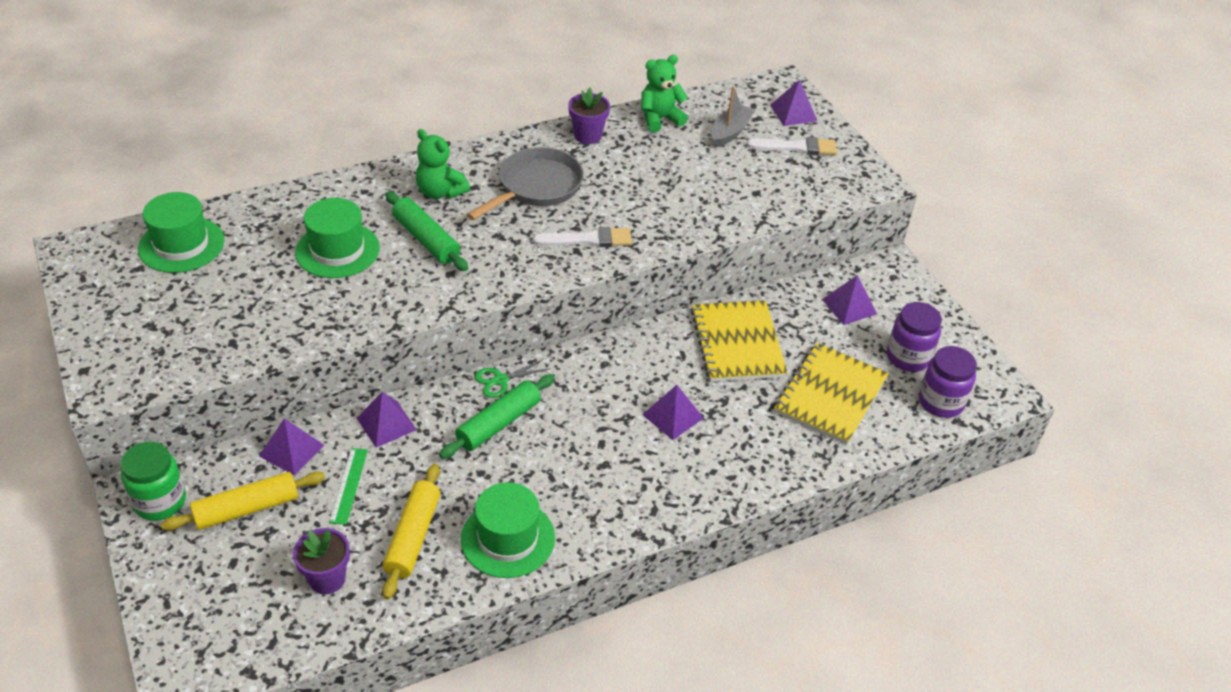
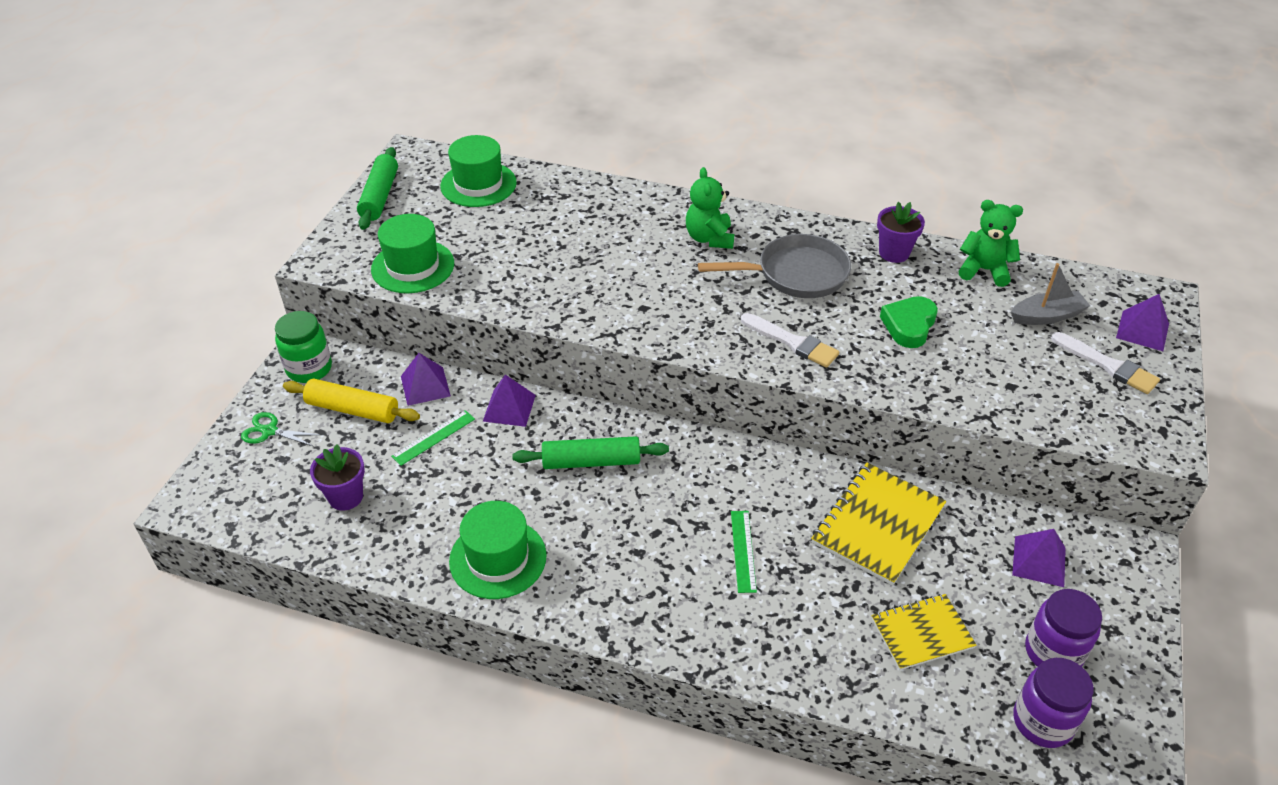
camera: 45 degrees right, 0 degrees up
green hat [295,198,380,278] -> green hat moved to [371,214,454,293]
yellow rolling pin [382,464,440,599] -> none
green rolling pin [386,191,468,271] -> green rolling pin moved to [357,147,398,230]
green scissors [475,359,551,398] -> green scissors moved to [241,412,321,447]
purple pyramid [642,385,704,440] -> green ruler [731,511,757,593]
yellow notebook [774,343,889,445] -> yellow notebook [871,594,977,670], size x0.65
none -> green heart [880,296,938,348]

